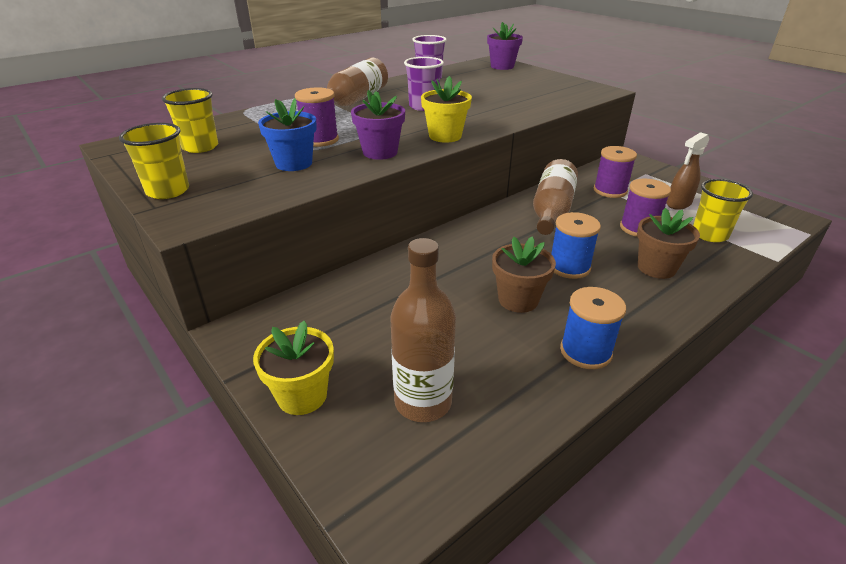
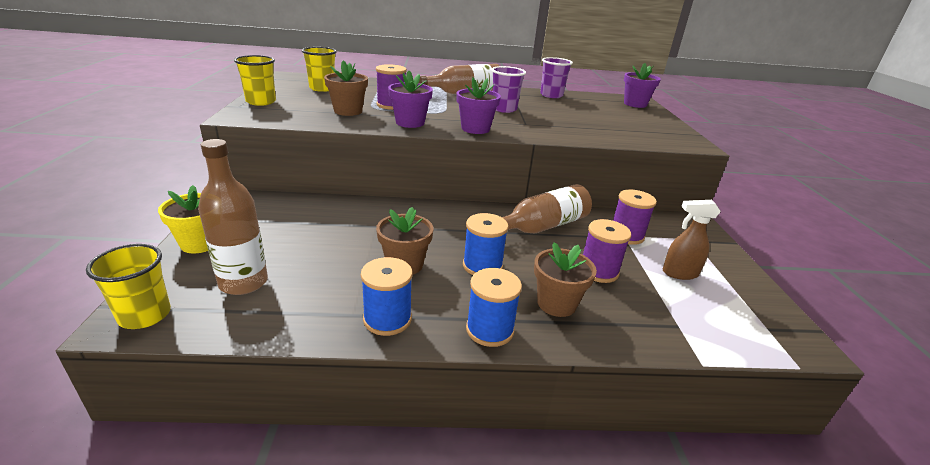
camera: 35 degrees right, 5 degrees down
blue flower pot [258,98,317,171] -> brown flower pot [324,60,368,116]
yellow flower pot [421,76,472,143] -> purple flower pot [456,77,501,134]
yellow cup [693,179,753,242] -> yellow cup moved to [86,244,171,329]
none -> blue spool [466,268,522,347]

